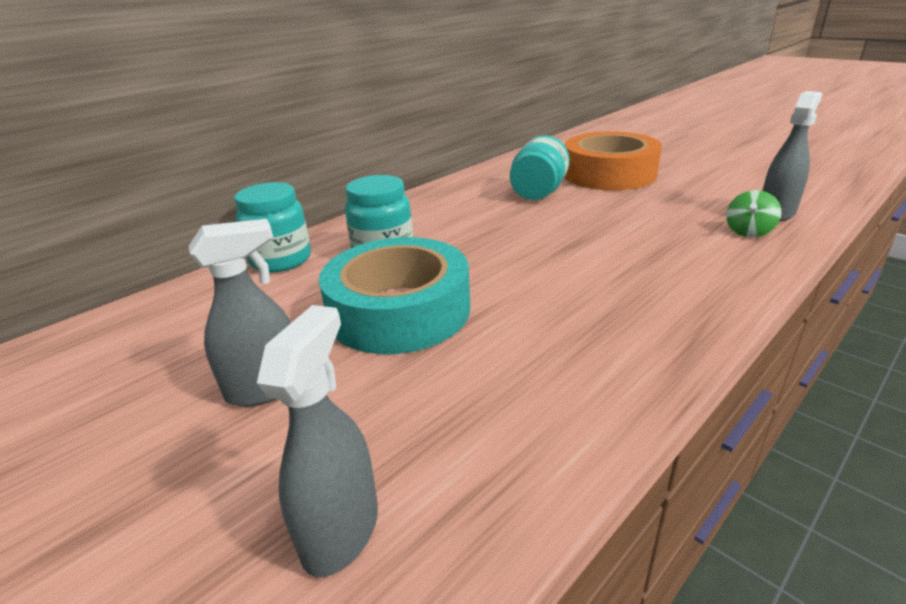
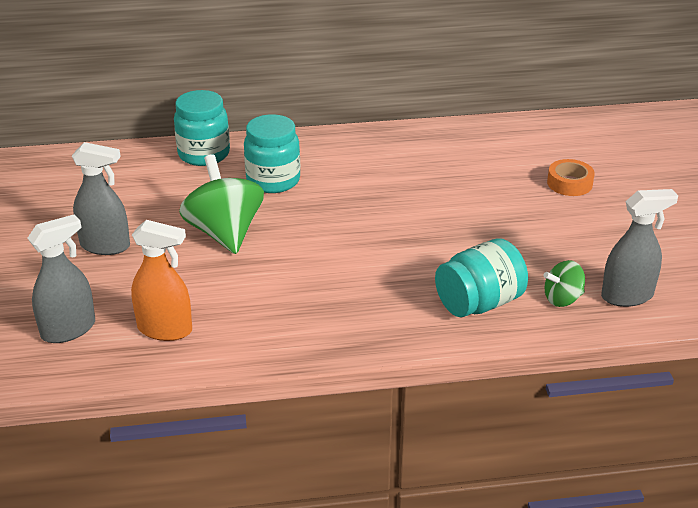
camera: 35 degrees right, 5 degrees up
turquoise tape [319,237,470,354] -> green spinning top [179,154,264,254]
turquoise jar [510,135,570,200] -> turquoise jar moved to [435,238,528,317]
orange tape [564,132,662,190] -> orange tape [547,159,595,196], size x0.43
none -> orange spray bottle [131,220,192,341]

